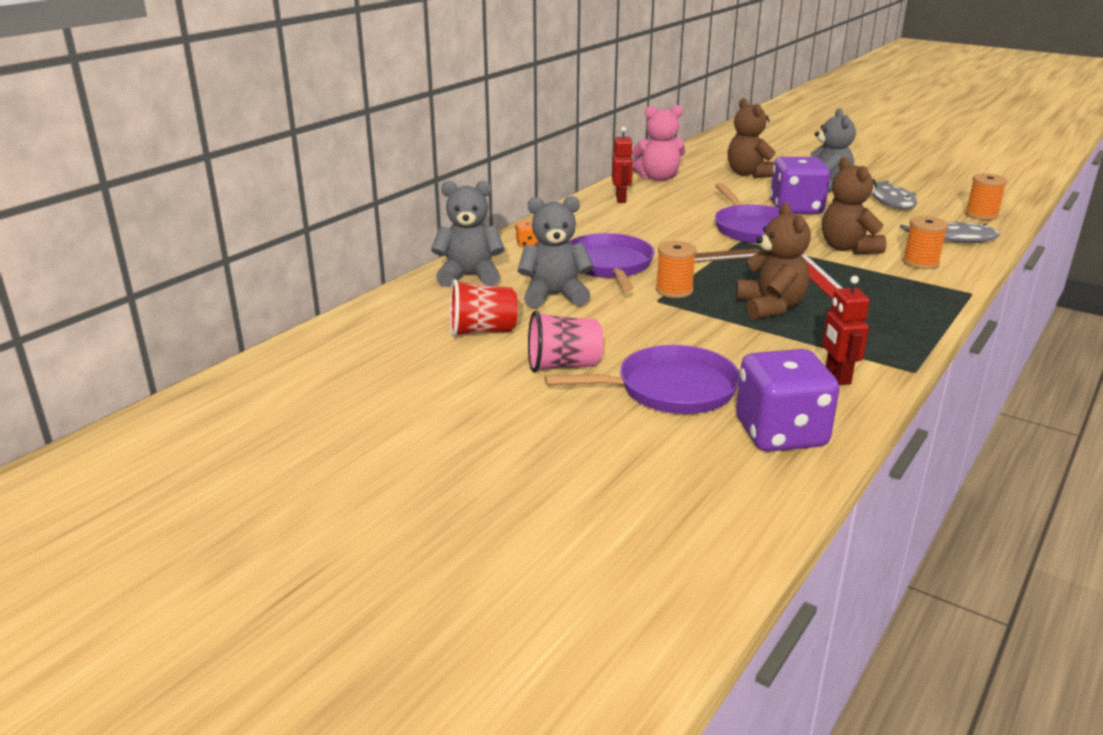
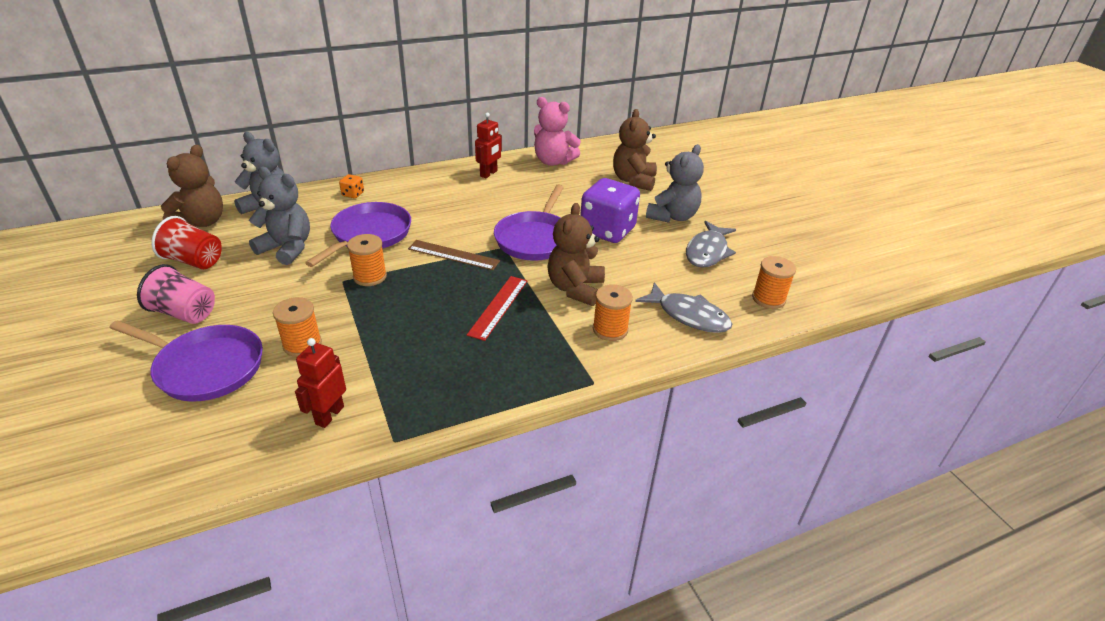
camera: 30 degrees right, 10 degrees up
brown teddy bear [736,203,811,320] -> brown teddy bear moved to [161,145,223,227]
purple dice [736,349,839,452] -> none
none -> orange spool [273,297,322,357]

